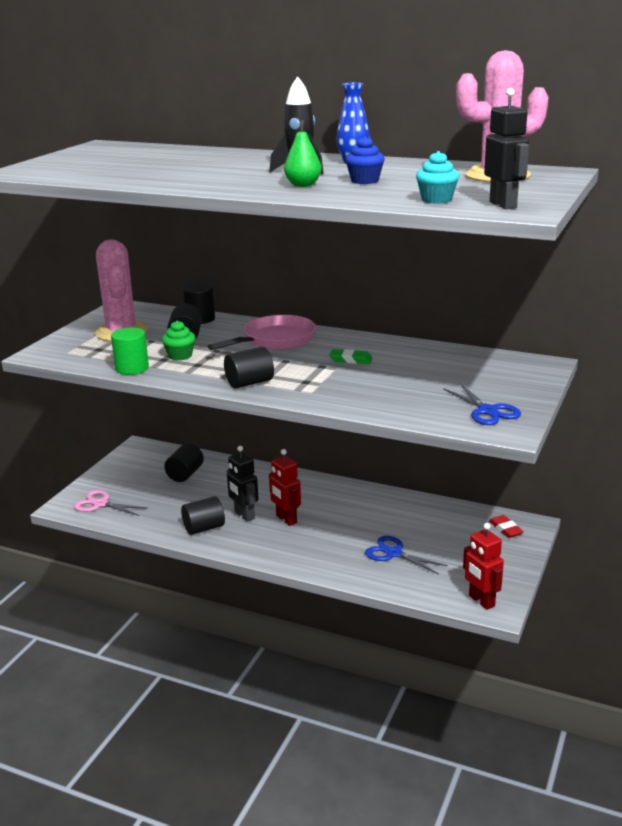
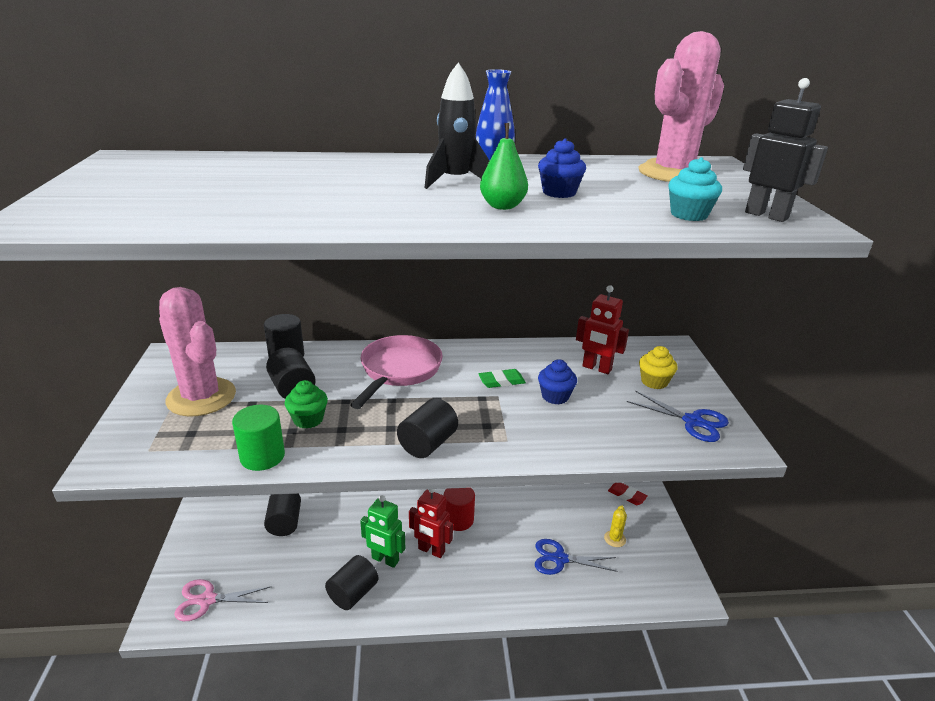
camera: 30 degrees left, 5 degrees up
black robot [227,446,258,522] -> green robot [360,495,405,568]
red robot [463,523,504,610] -> red robot moved to [576,285,629,374]
none -> red cylinder [444,488,475,531]
none -> blue cupcake [538,359,577,405]
none -> yellow cactus [604,505,627,547]
none -> yellow cupcake [639,346,677,389]

